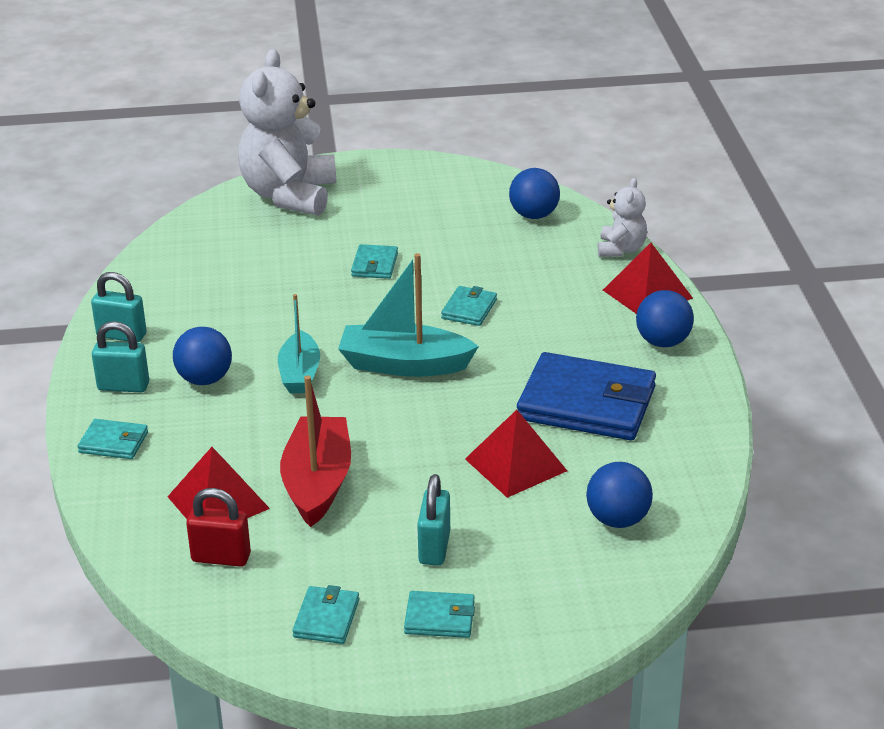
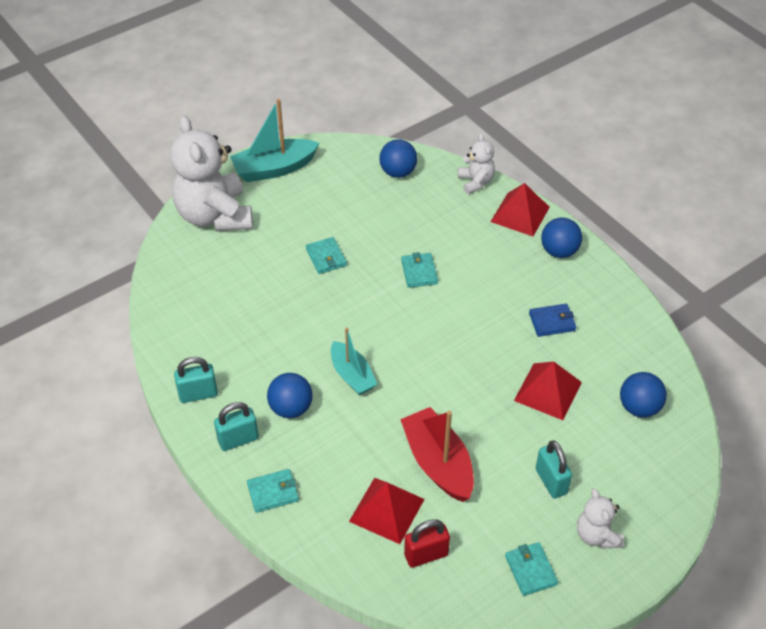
camera: 30 degrees left, 15 degrees up
turquoise boat [338,253,479,377] -> turquoise boat moved to [230,99,319,182]
turquoise wallet [404,591,475,638] -> white teddy bear [577,488,624,549]
blue wallet [517,352,656,441] -> blue wallet [529,304,576,337], size x0.47

